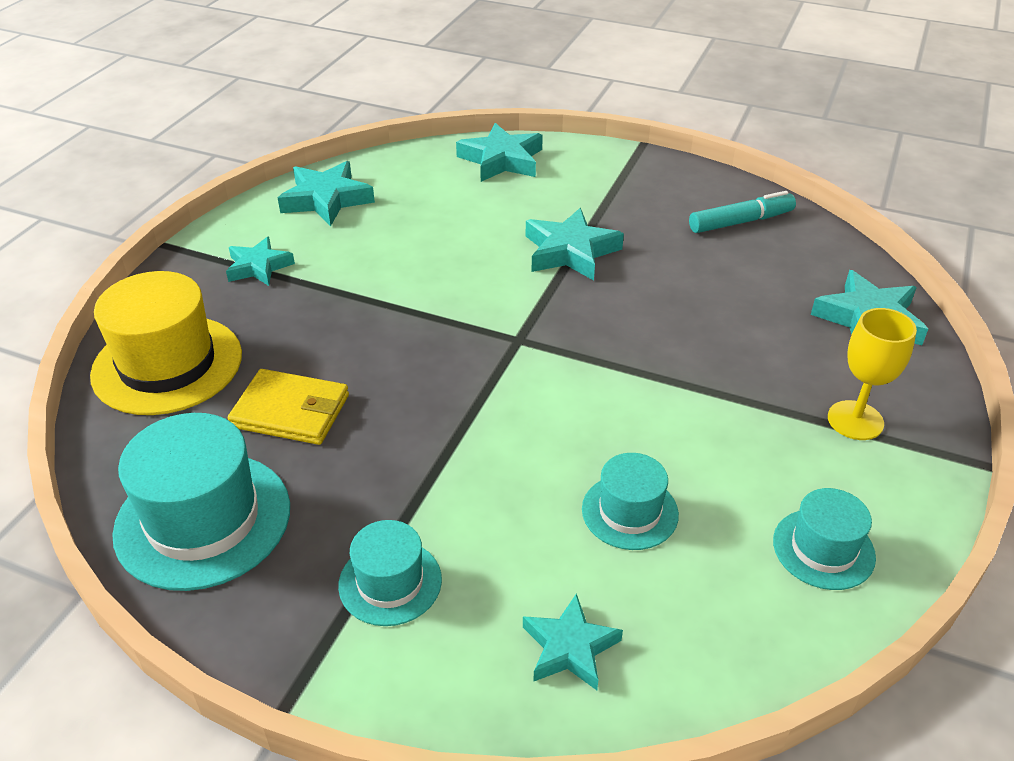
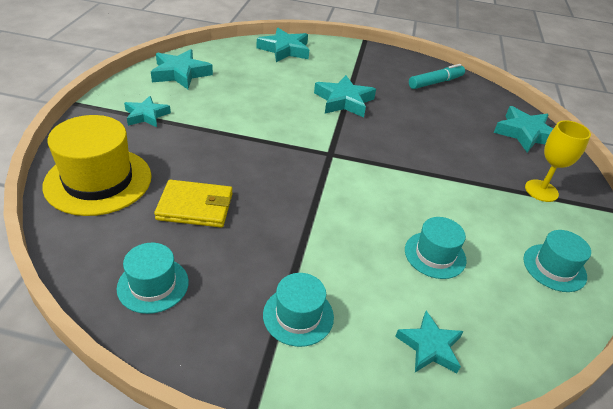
camera: 15 degrees left, 0 degrees up
turquoise hat [112,413,290,591] -> turquoise hat [117,243,189,314], size x0.56

